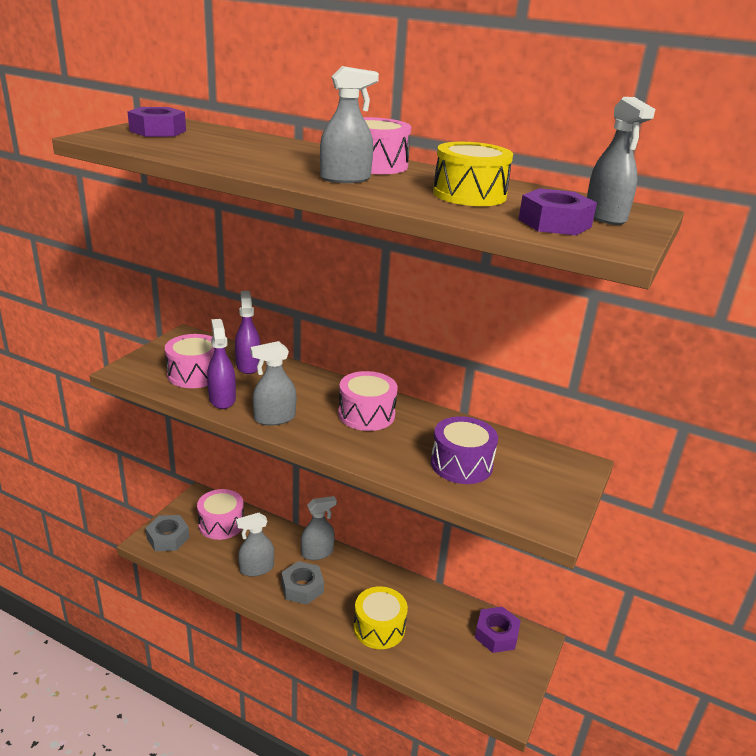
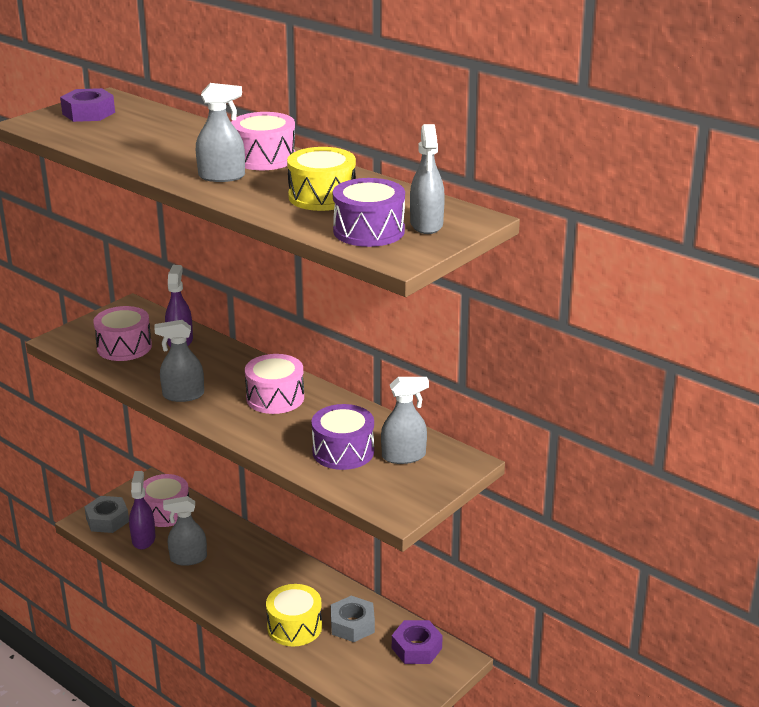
camera: 15 degrees right, 0 degrees up
purple spray bottle [207,319,236,409] -> purple spray bottle moved to [129,471,155,549]
grey nut [281,561,324,604] -> grey nut moved to [331,596,375,642]
grey spray bottle [301,496,337,560] -> grey spray bottle moved to [381,377,429,464]
purple nut [518,188,597,235] -> purple drum [333,178,405,247]

